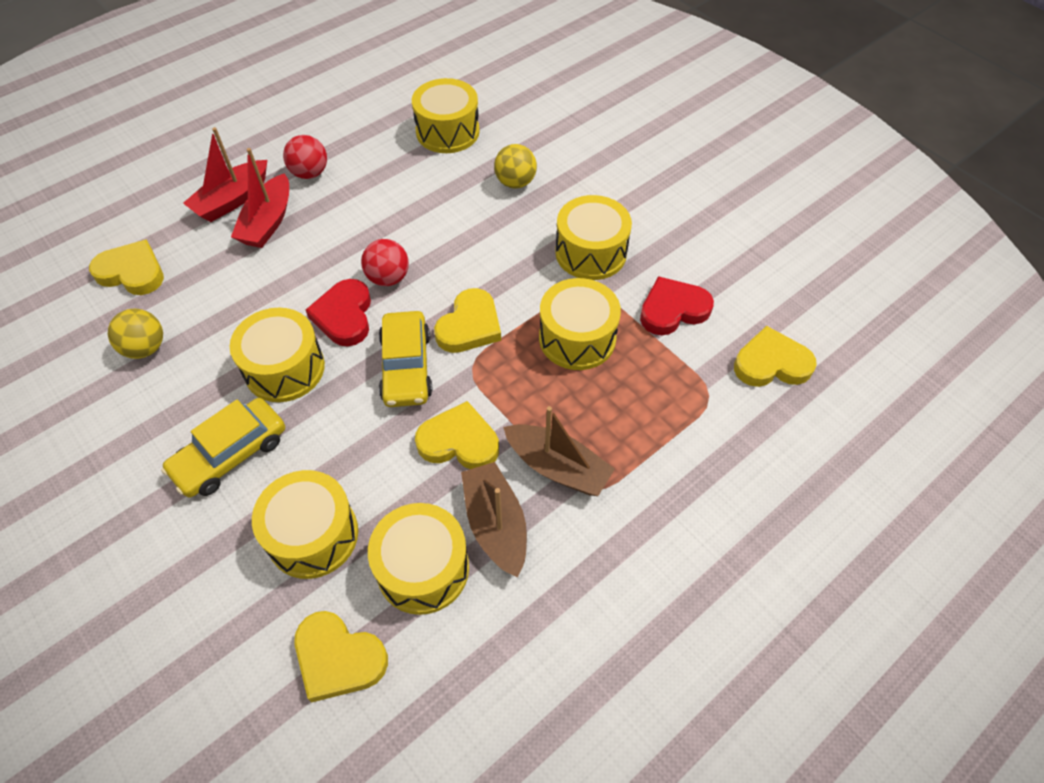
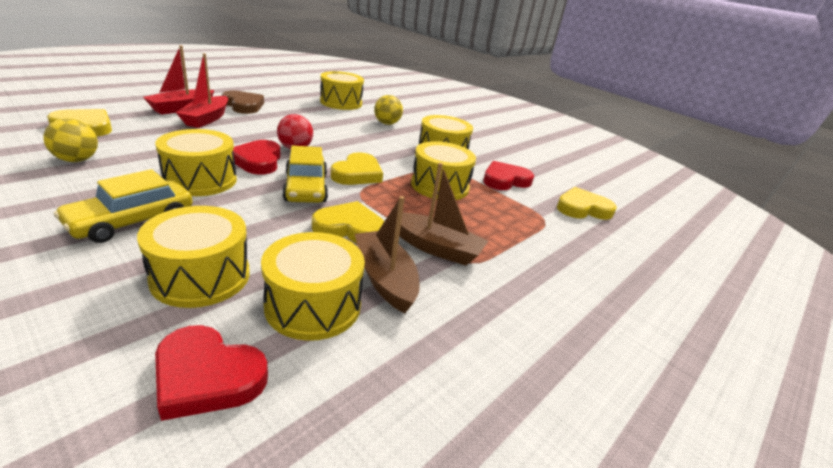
camera: 10 degrees left, 25 degrees down
red ball [283,135,327,179] -> brown heart [221,91,264,114]
yellow heart [294,611,388,702] -> red heart [155,325,268,421]

